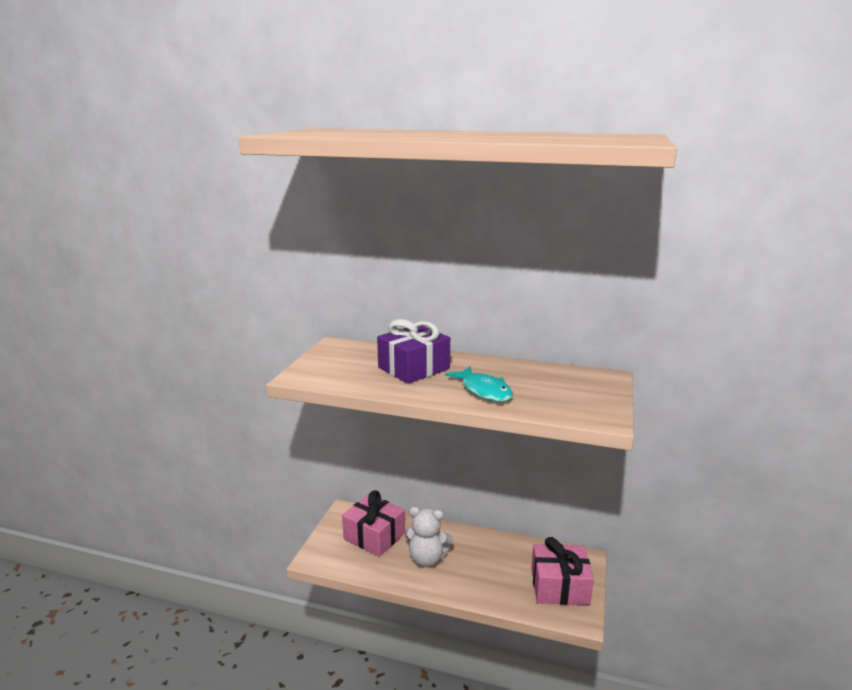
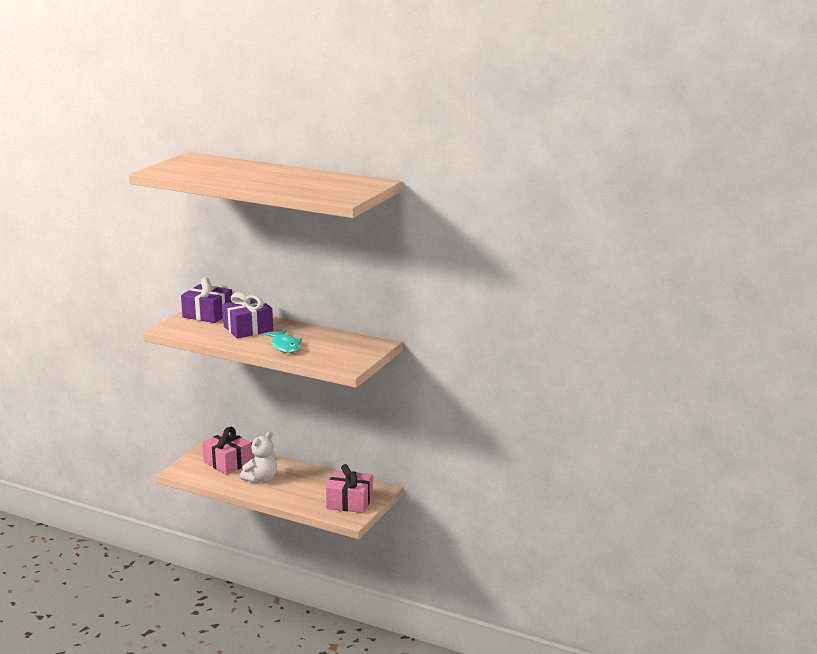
camera: 10 degrees right, 0 degrees up
white teddy bear [405,507,453,567] -> white teddy bear turned 75 degrees counterclockwise [240,431,277,483]
none -> purple gift [181,277,232,323]

